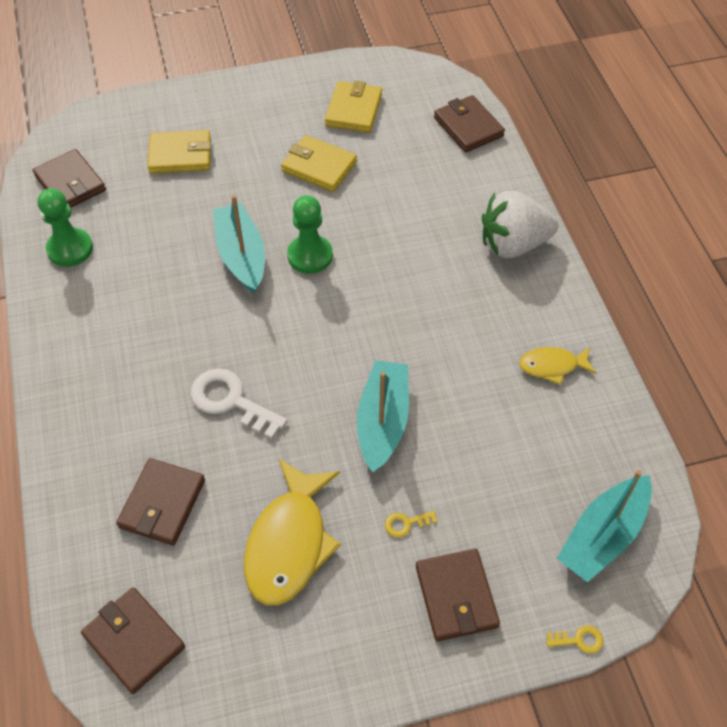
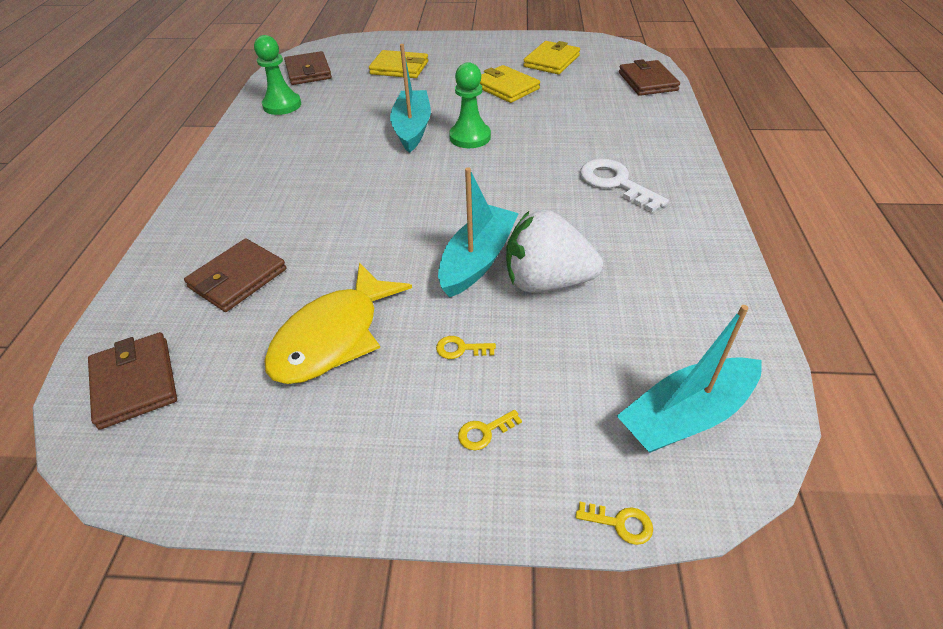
camera: 20 degrees right, 10 degrees down
white key [190,368,287,439] -> white key moved to [580,159,669,212]
brown wallet [416,549,500,641] -> yellow key [458,410,522,450]
white strawberry [482,191,558,258] -> white strawberry moved to [506,210,603,293]
yellow fish [519,347,597,385] -> none

